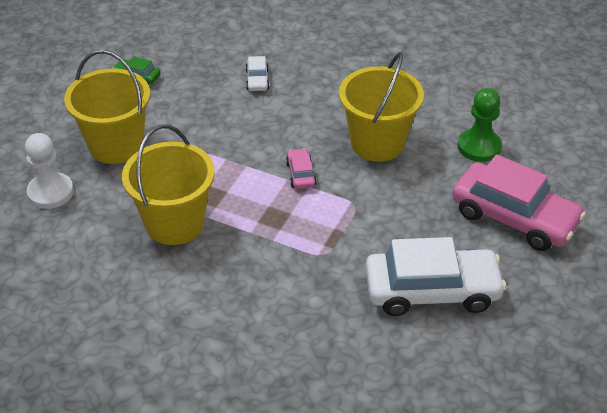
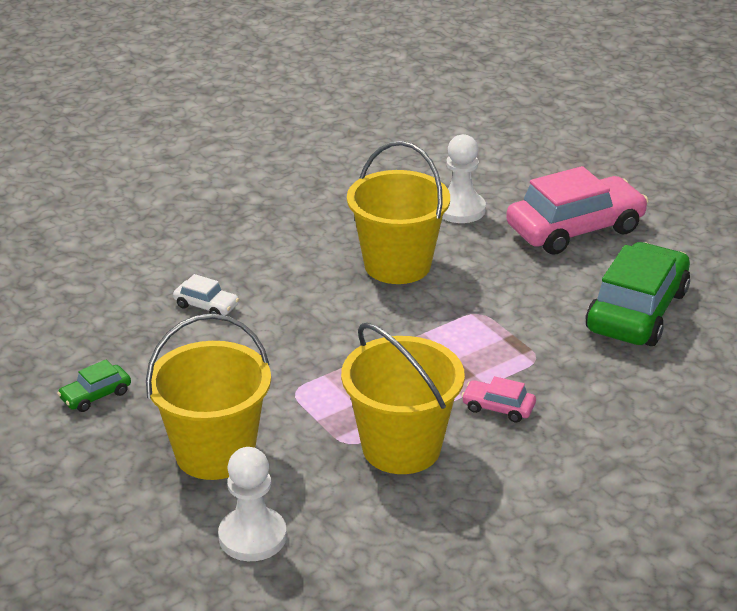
camera: 60 degrees left, 10 degrees down
pink car [286,148,317,189] -> pink car moved to [461,376,536,423]
white car [365,237,506,316] -> green car [586,242,690,346]
green pawn [458,88,502,162] -> white pawn [442,134,486,223]

